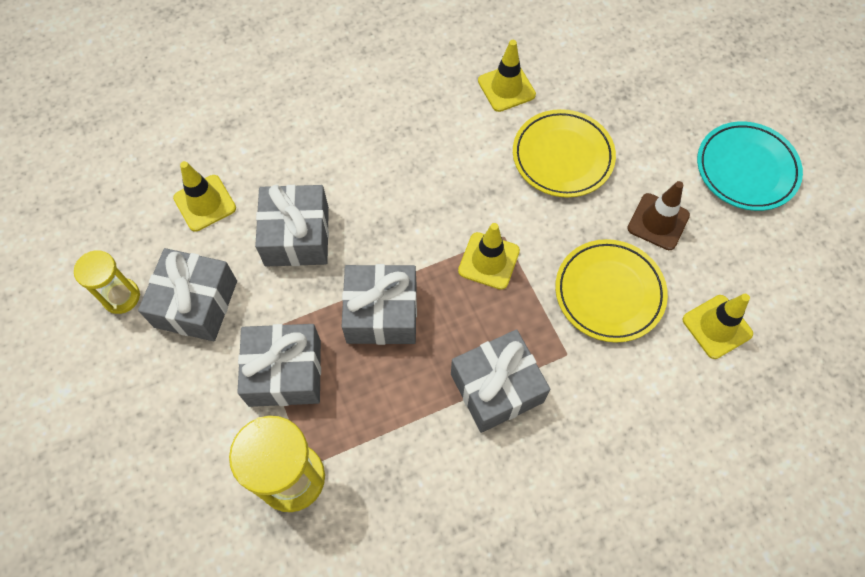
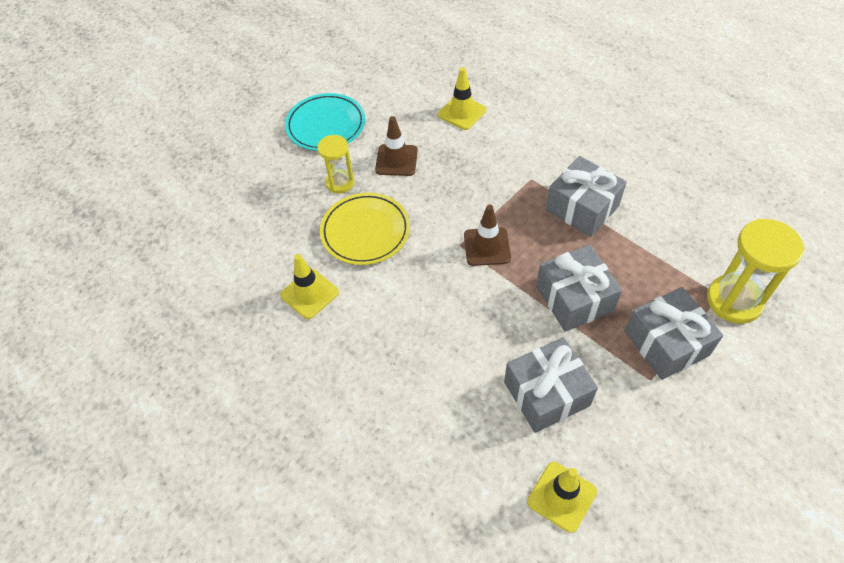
camera: 110 degrees left, 10 degrees down
yellow hourglass [74,250,140,314] -> yellow hourglass moved to [317,135,354,194]
grey gift [138,248,237,341] -> none
yellow traffic cone [458,223,520,290] -> brown traffic cone [464,205,511,266]
yellow plate [555,239,668,343] -> none

